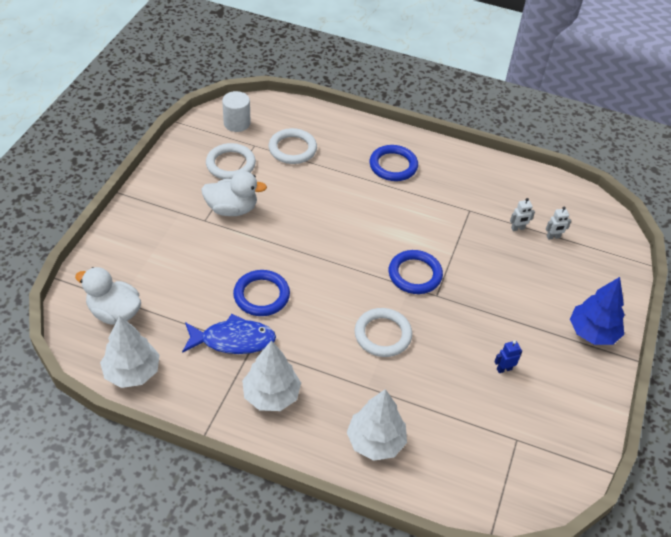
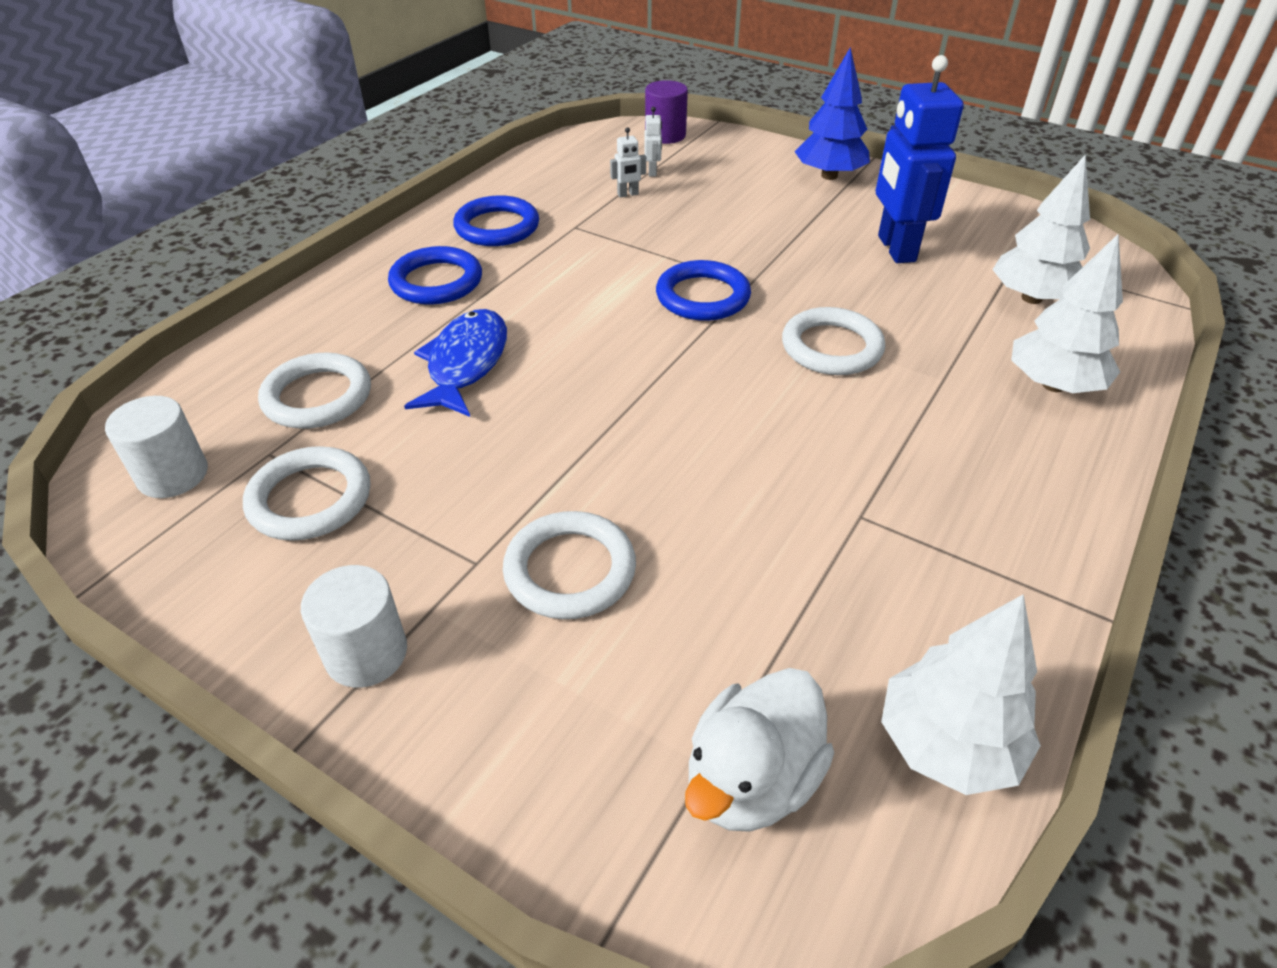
camera: 75 degrees left, 5 degrees down
blue fish [182,314,276,354] -> blue fish moved to [404,309,507,417]
white duck [201,171,267,216] -> none
blue ring [233,270,290,316] -> blue ring moved to [453,195,539,246]
white tree [242,340,301,411] -> white tree moved to [992,154,1090,304]
blue robot [494,340,522,373] -> blue robot [876,55,964,263], size x2.50
white robot [510,198,535,231] -> white robot turned 75 degrees clockwise [610,127,646,198]
none -> white cylinder [301,565,407,688]
none -> white ring [503,511,636,619]
none -> purple cylinder [645,80,688,144]

